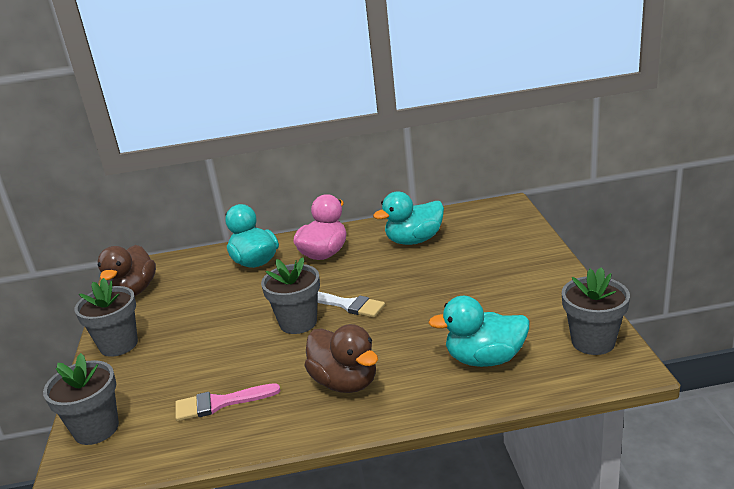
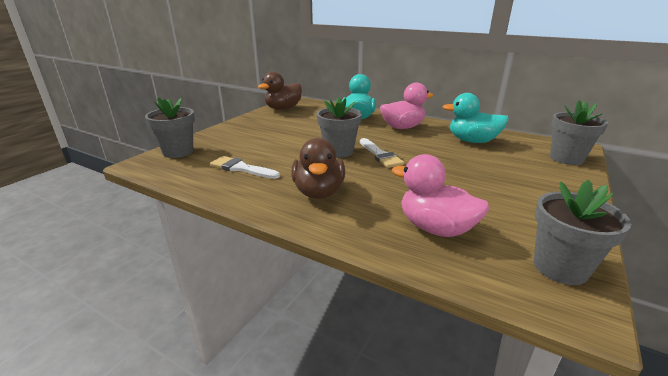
camera: 35 degrees right, 0 degrees up
grey flower pot [75,278,138,357] -> grey flower pot moved to [550,100,608,165]
pink brush [175,383,280,421] -> white brush [210,156,280,179]
turquoise duck [428,296,530,367] -> pink duck [392,154,489,237]

